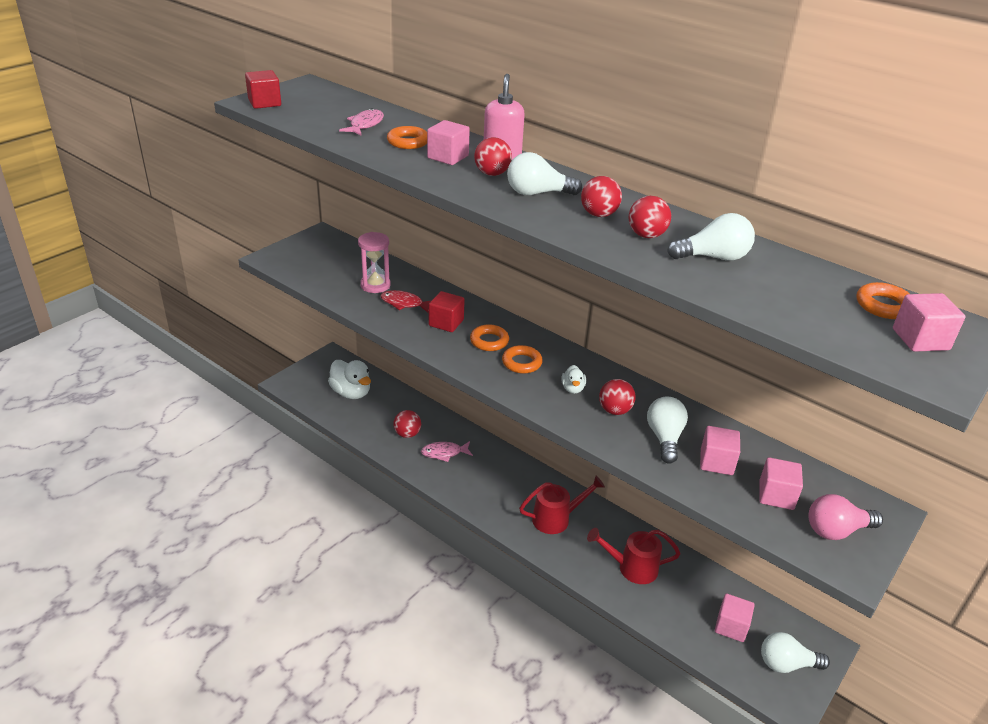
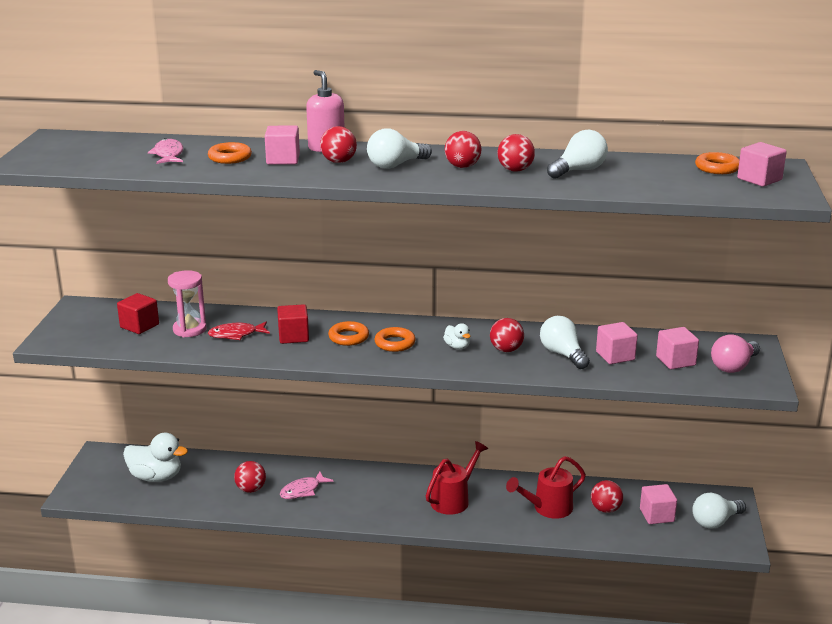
camera: 30 degrees left, 10 degrees down
red cube [245,70,281,109] -> red cube moved to [117,293,159,334]
none -> red ball [591,480,623,513]

